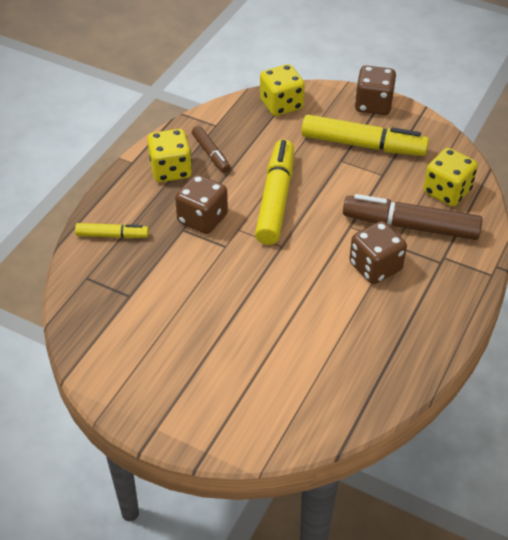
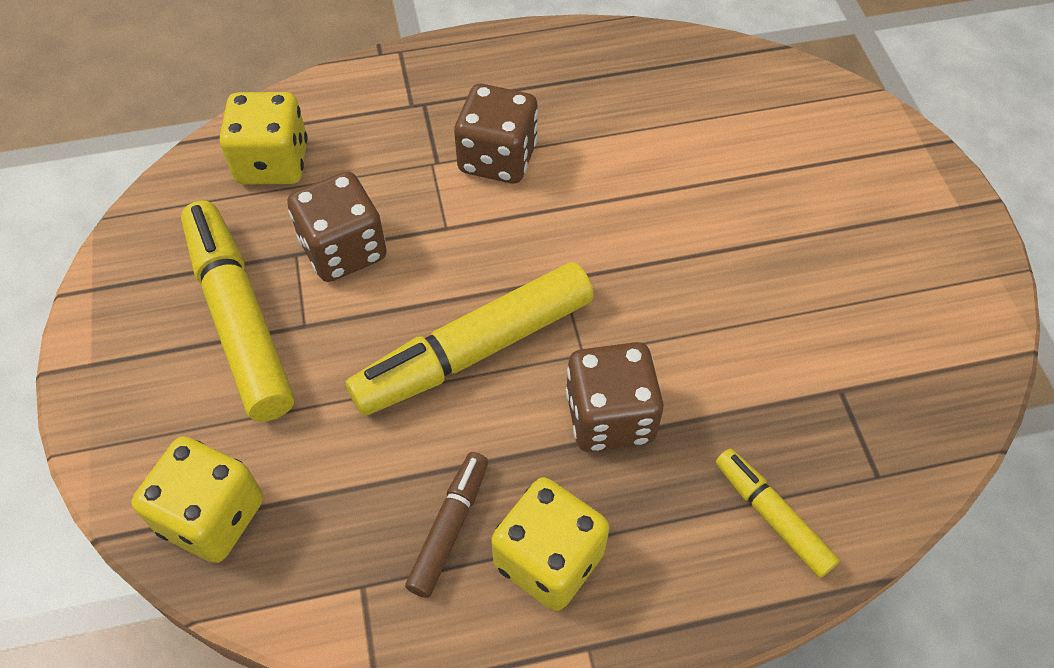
camera: 130 degrees left, 10 degrees up
brown marker [343,194,483,240] -> none
brown dice [355,65,396,115] -> brown dice moved to [287,171,387,282]

